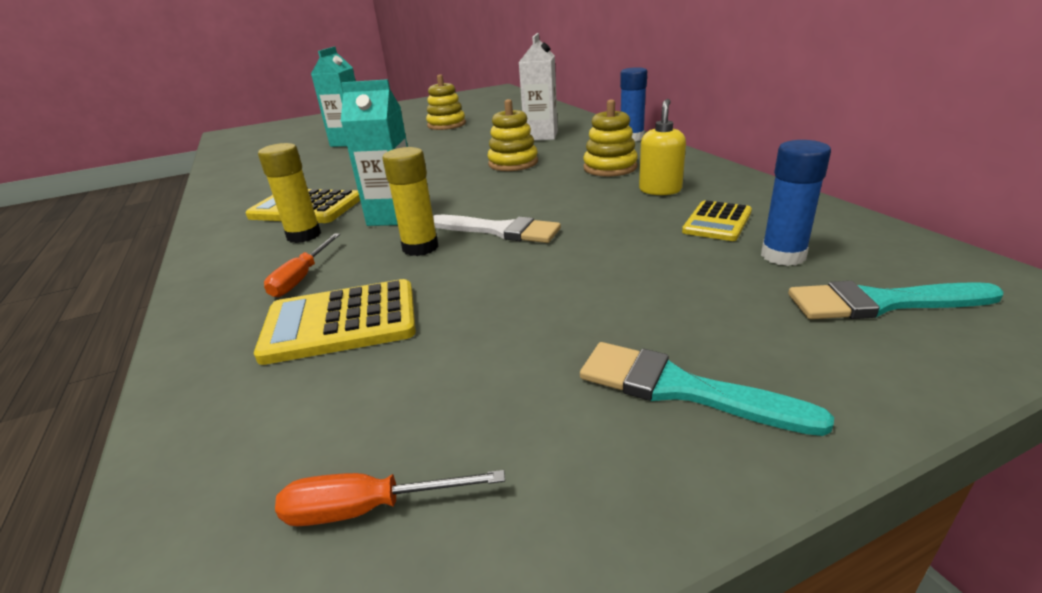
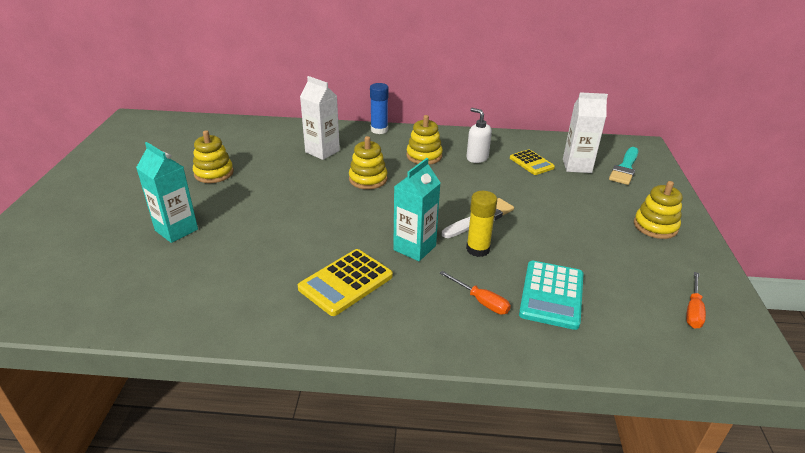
camera: 65 degrees left, 5 degrees up
yellow calculator [254,279,416,365] -> turquoise calculator [519,261,583,330]
yellow glue stick [258,143,321,243] -> none
turquoise brush [580,342,834,436] -> yellow stacking toy [634,181,683,239]
yellow soap dispenser [639,99,686,195] -> white soap dispenser [466,108,492,163]
blue glue stick [761,140,831,266] -> white carton [563,92,608,173]

